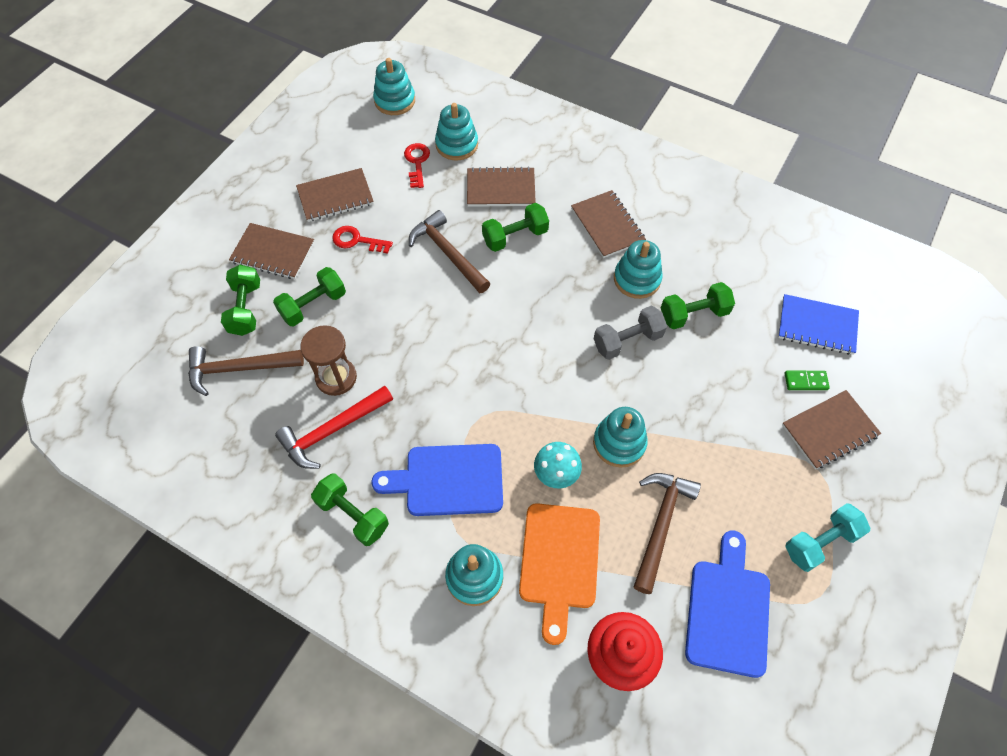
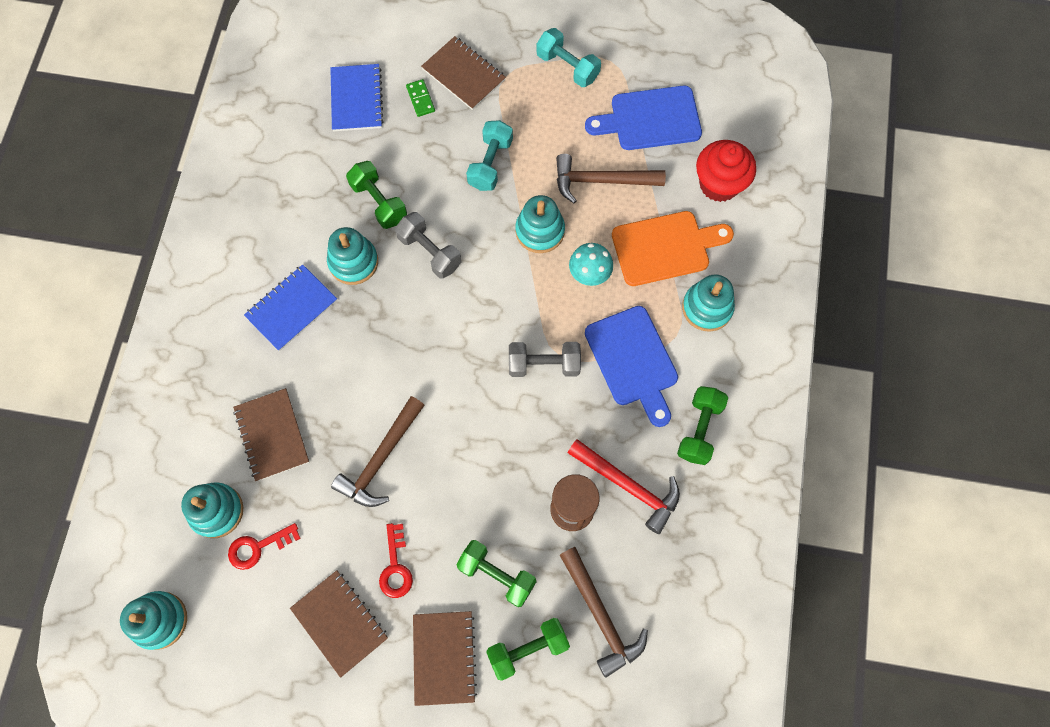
camera: 110 degrees left, 10 degrees up
green dumbbell [482,203,549,252] -> none
brown notebook [571,190,646,258] -> blue notebook [244,264,337,351]
none -> turquoise dumbbell [466,120,513,191]
none -> grey dumbbell [509,342,581,377]

